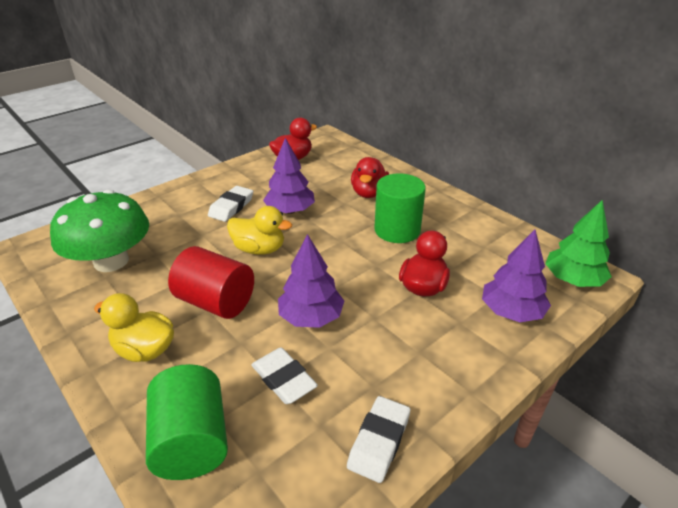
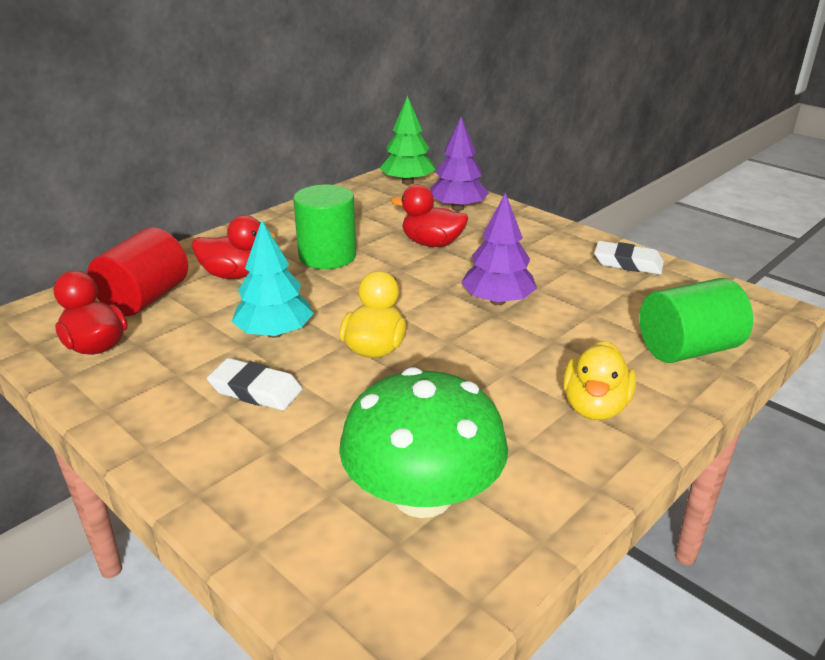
camera: 95 degrees left, 5 degrees down
red cylinder [168,246,254,319] -> red cylinder moved to [87,228,188,316]
white eraser [251,348,318,404] -> none
purple tree [263,138,315,214] -> turquoise tree [232,220,314,338]

